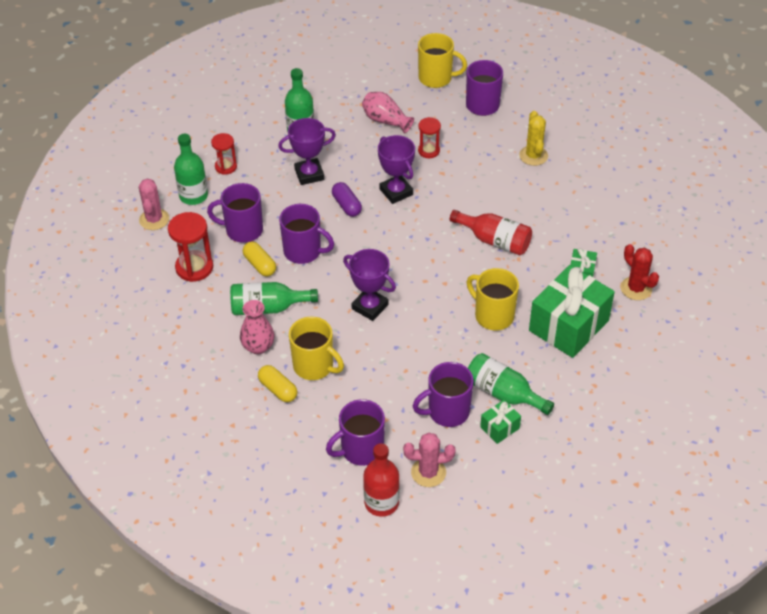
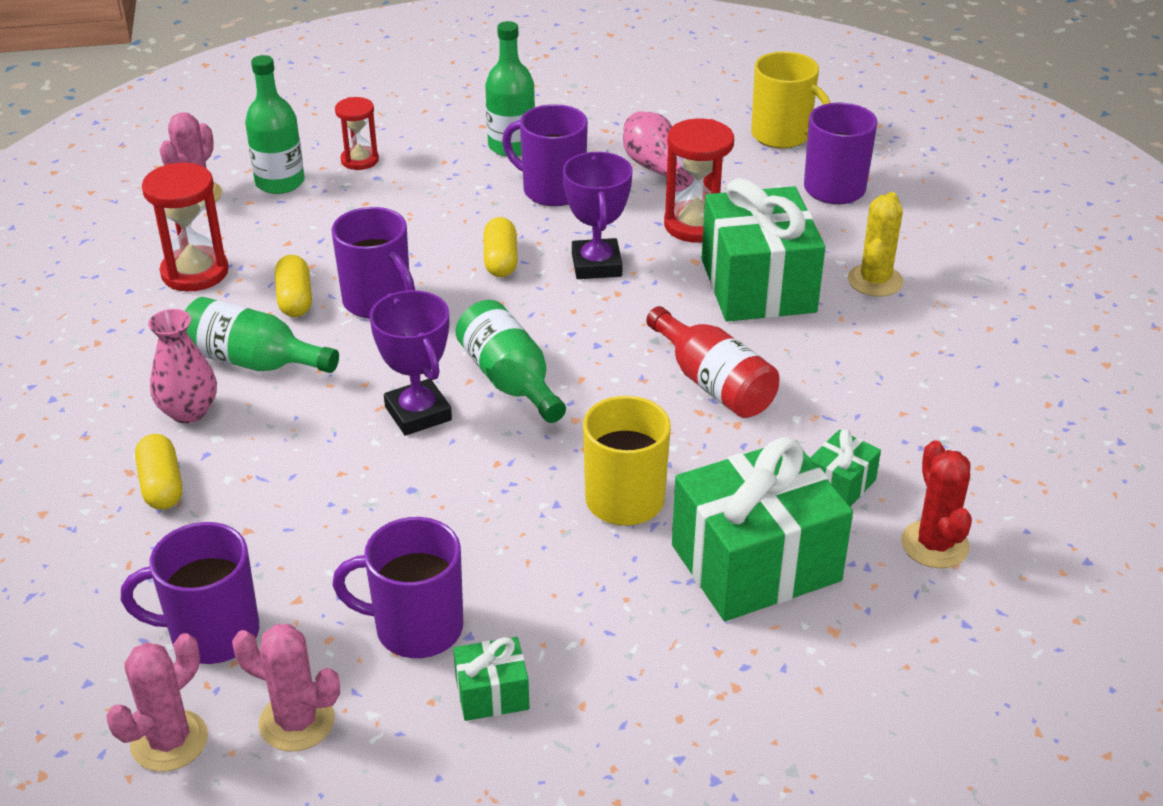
camera: 25 degrees right, 10 degrees down
purple mug [207,183,263,243] -> purple mug moved to [502,104,588,206]
purple trophy [278,118,336,185] -> none
yellow mug [289,317,344,380] -> none
purple capsule [332,182,362,217] -> yellow capsule [484,217,518,277]
red bottle [363,443,400,517] -> pink cactus [106,633,208,772]
red hourglass [418,117,441,158] -> red hourglass [664,118,734,243], size x1.60
green bottle [468,353,554,415] -> green bottle moved to [456,300,566,423]
none -> green gift [701,178,825,321]

